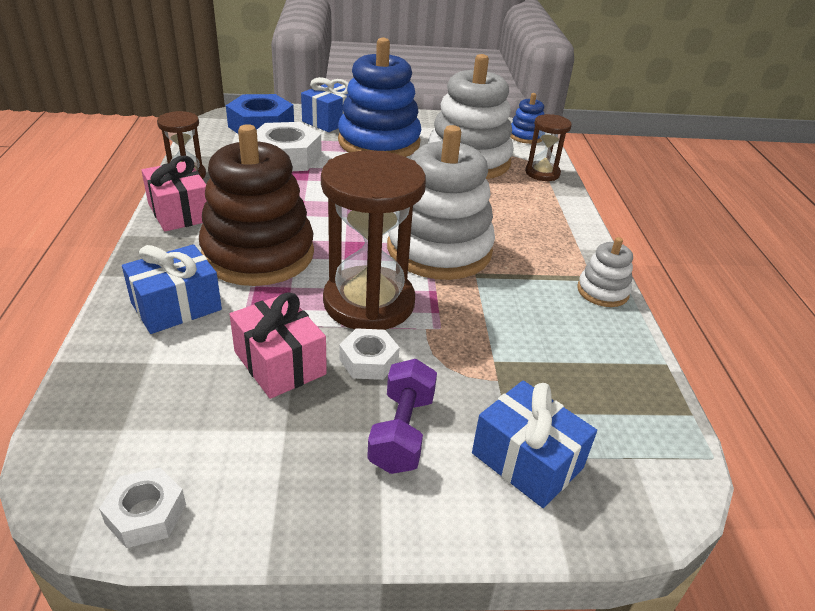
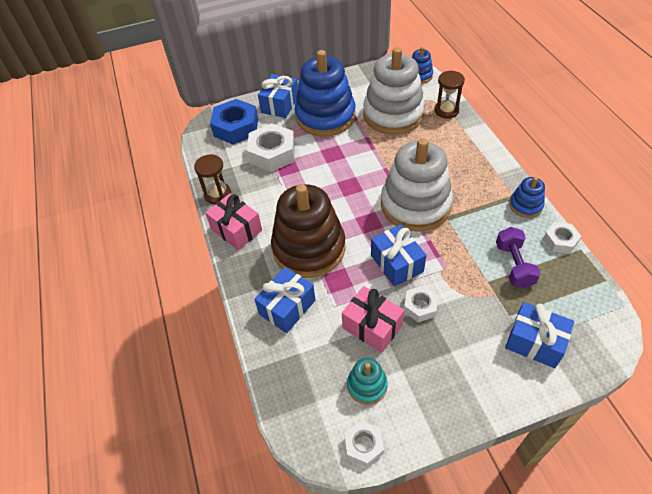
camera: 10 degrees left, 15 degrees up
brown hourglass [321,150,426,330] -> blue gift [371,225,426,287]
purple dumbbell [367,359,437,474] -> purple dumbbell moved to [496,227,541,288]
white stacking toy [577,237,633,307] -> blue stacking toy [509,177,545,218]
none -> turquoise stacking toy [347,358,388,405]
none -> white nut [543,222,582,254]

